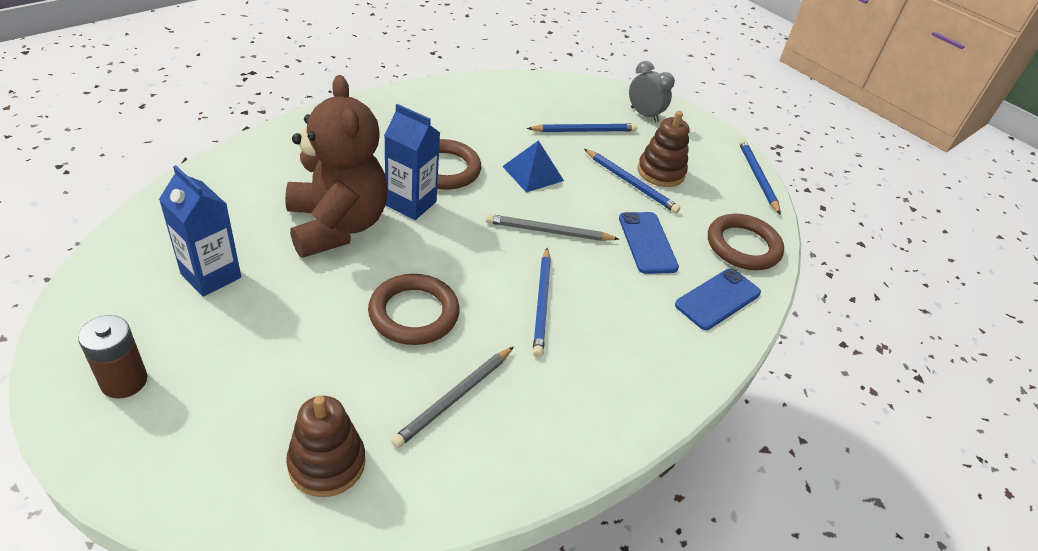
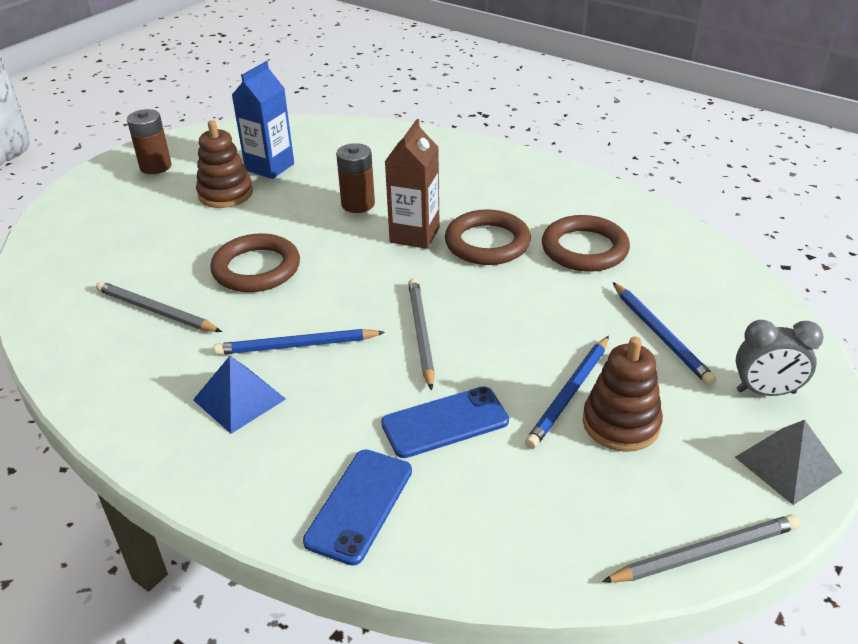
camera: 85 degrees right, 5 degrees down
brown teddy bear [285,75,388,258] -> brown battery [336,143,375,213]
brown stacking toy [286,396,365,497] -> brown stacking toy moved to [196,120,253,208]
blue carton [384,104,440,220] -> brown carton [385,119,440,249]
blue pyramid [502,140,564,193] -> blue pyramid moved to [193,356,286,434]
grey clock [629,61,675,123] -> grey clock turned 60 degrees clockwise [736,320,824,396]
blue phone [675,268,761,330] -> blue phone turned 75 degrees clockwise [303,449,412,566]
brown ring [708,214,784,270] -> brown ring moved to [542,215,630,272]
blue pencil [739,139,780,214] -> grey pencil [602,515,800,582]
none -> grey pyramid [735,420,843,505]

